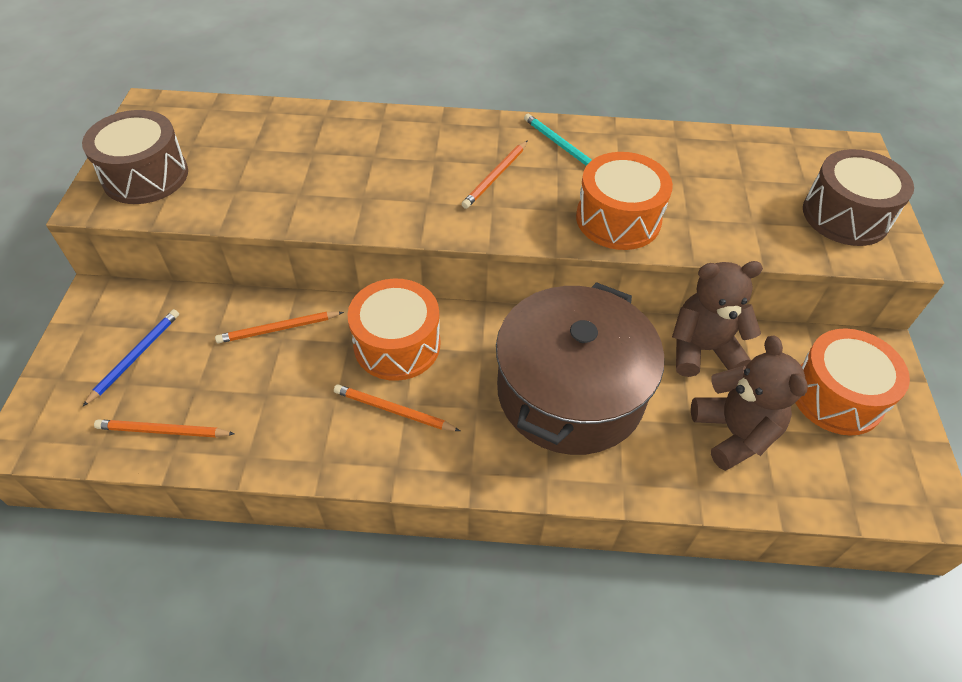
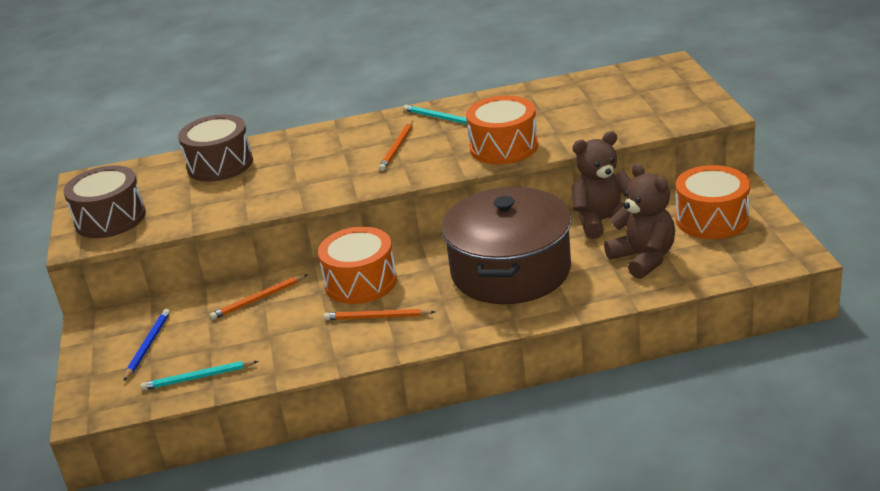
camera: 10 degrees left, 20 degrees down
orange pencil [94,419,235,438] -> turquoise pencil [140,361,258,391]
brown drum [803,149,914,246] -> brown drum moved to [178,114,253,182]

